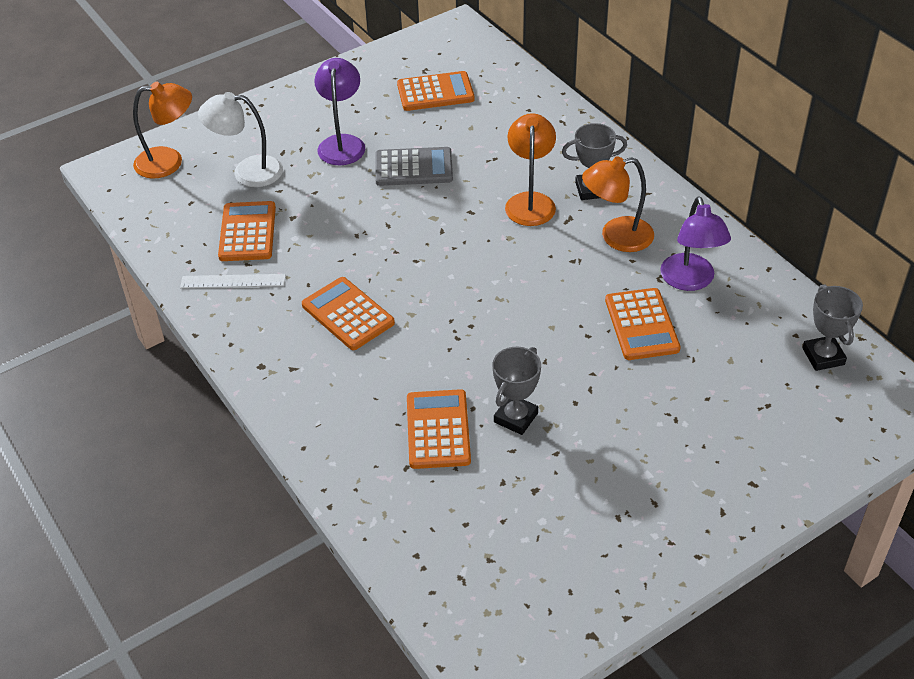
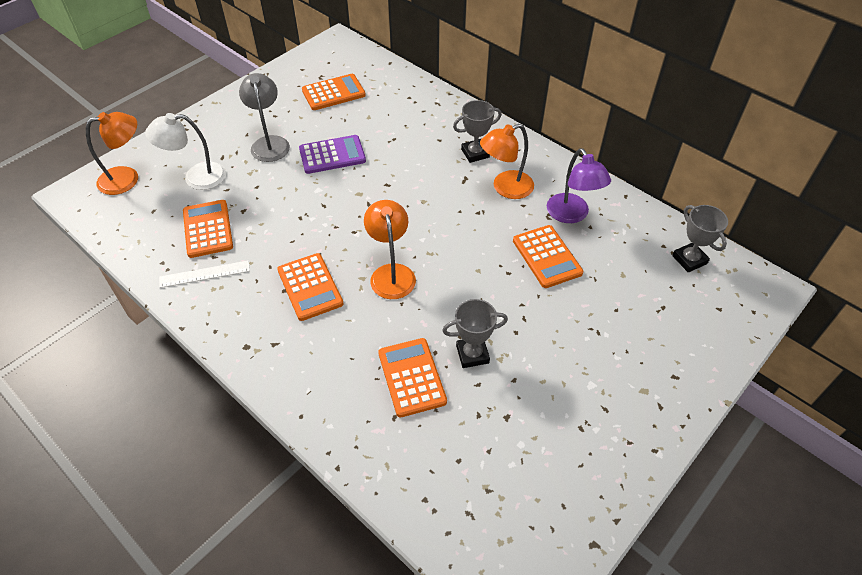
camera: 15 degrees left, 5 degrees up
orange calculator [302,277,395,350] -> orange calculator turned 150 degrees counterclockwise [277,253,344,321]
purple lamp [314,58,365,165] -> grey lamp [239,73,290,162]
grey calculator [375,147,453,186] -> purple calculator [299,135,366,174]
grey trophy [492,347,541,435] -> grey trophy turned 60 degrees clockwise [442,299,508,368]
orange lamp [505,113,556,226] -> orange lamp moved to [364,200,416,299]

